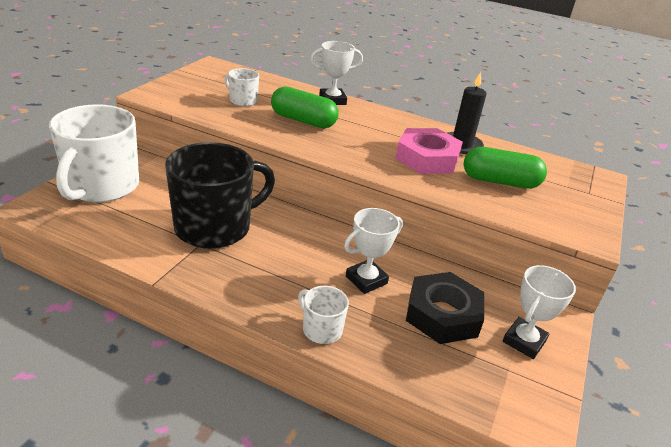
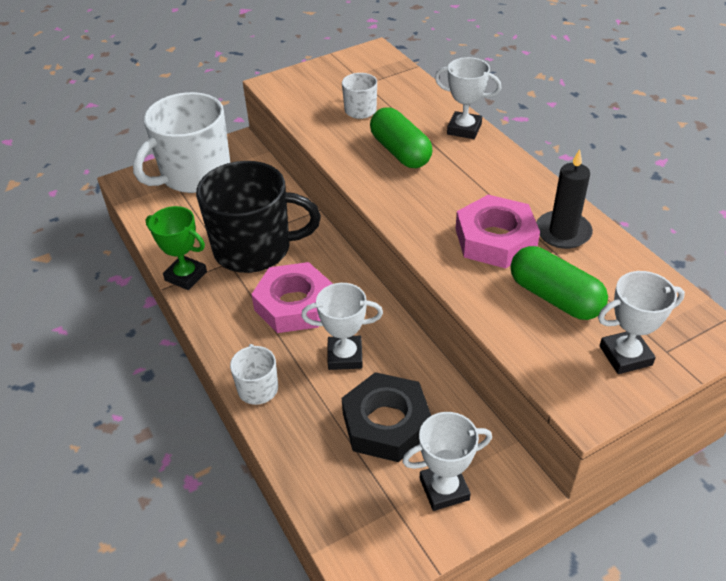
camera: 40 degrees right, 10 degrees up
none -> green trophy [146,206,207,290]
none -> pink nut [251,262,333,333]
none -> white trophy [598,271,685,374]

